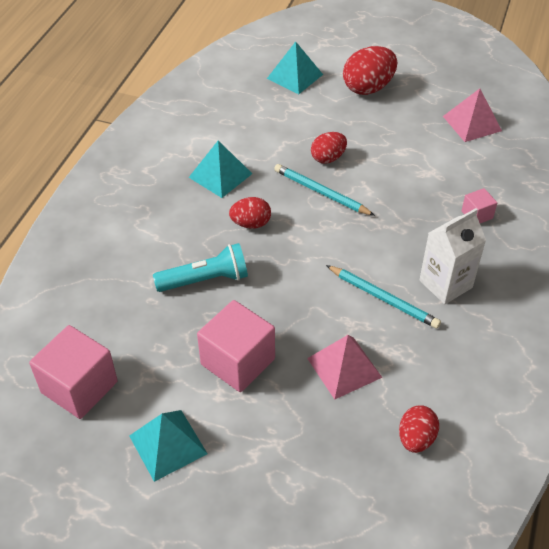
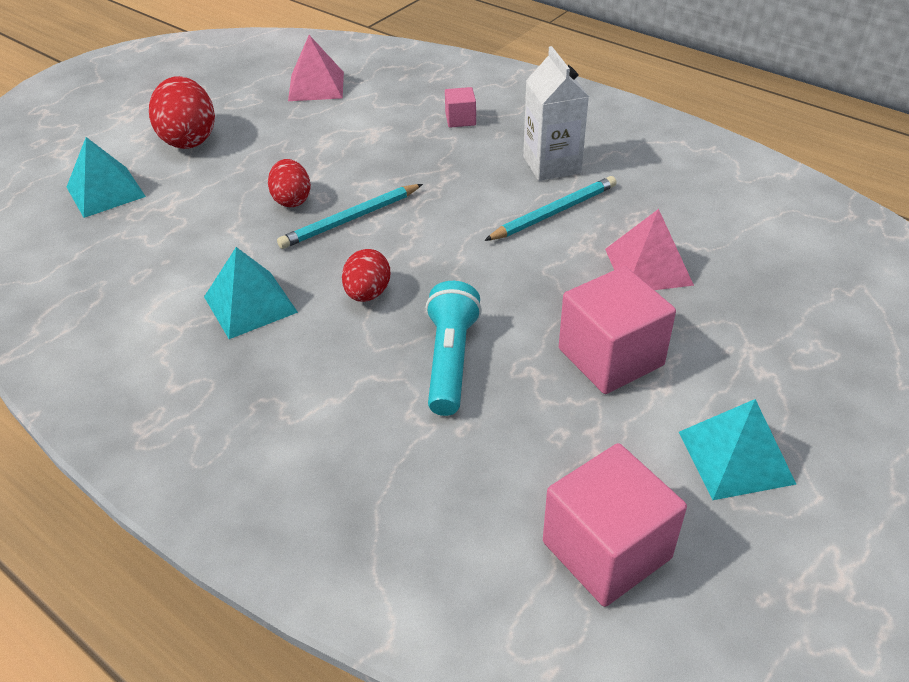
camera: 70 degrees left, 5 degrees down
red egg [399,405,439,453] -> none

